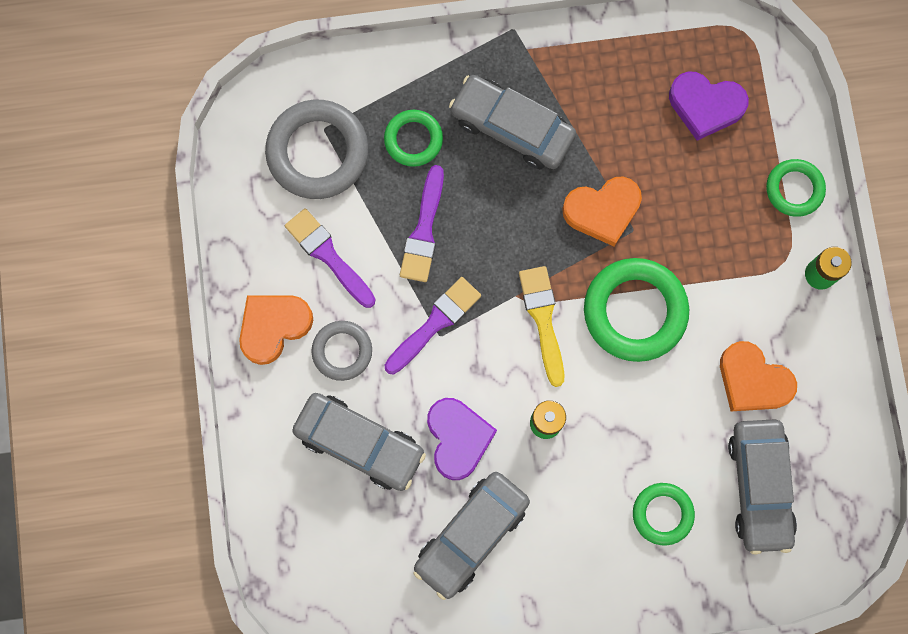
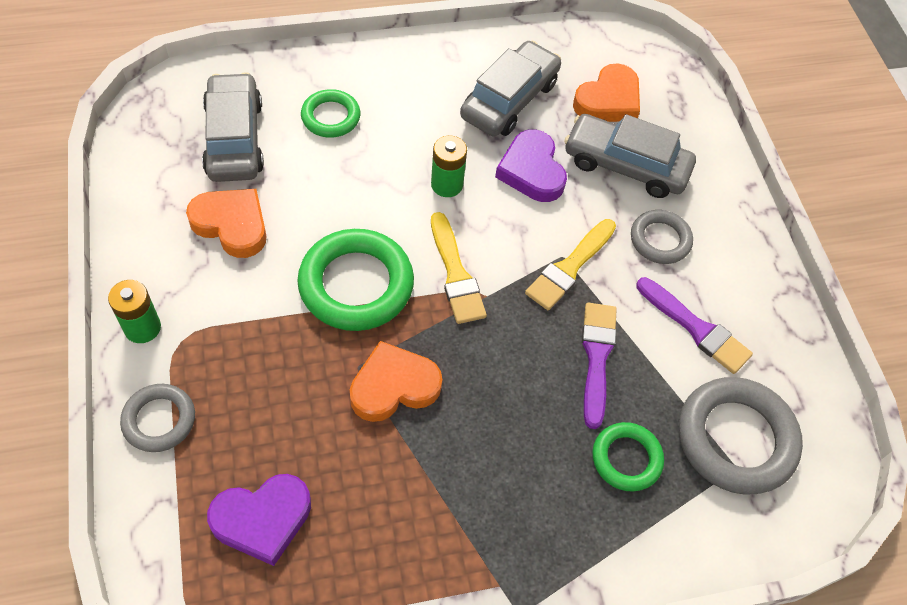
camera: 170 degrees right, 20 degrees down
orange heart [239,295,313,365] -> orange heart moved to [573,63,640,122]
purple brush [384,277,481,374] -> yellow brush [525,219,616,310]
grey car [449,75,576,169] -> none
purple heart [669,72,749,141] -> purple heart turned 150 degrees clockwise [207,474,311,566]
green ring [766,159,826,217] -> grey ring [120,384,195,452]

